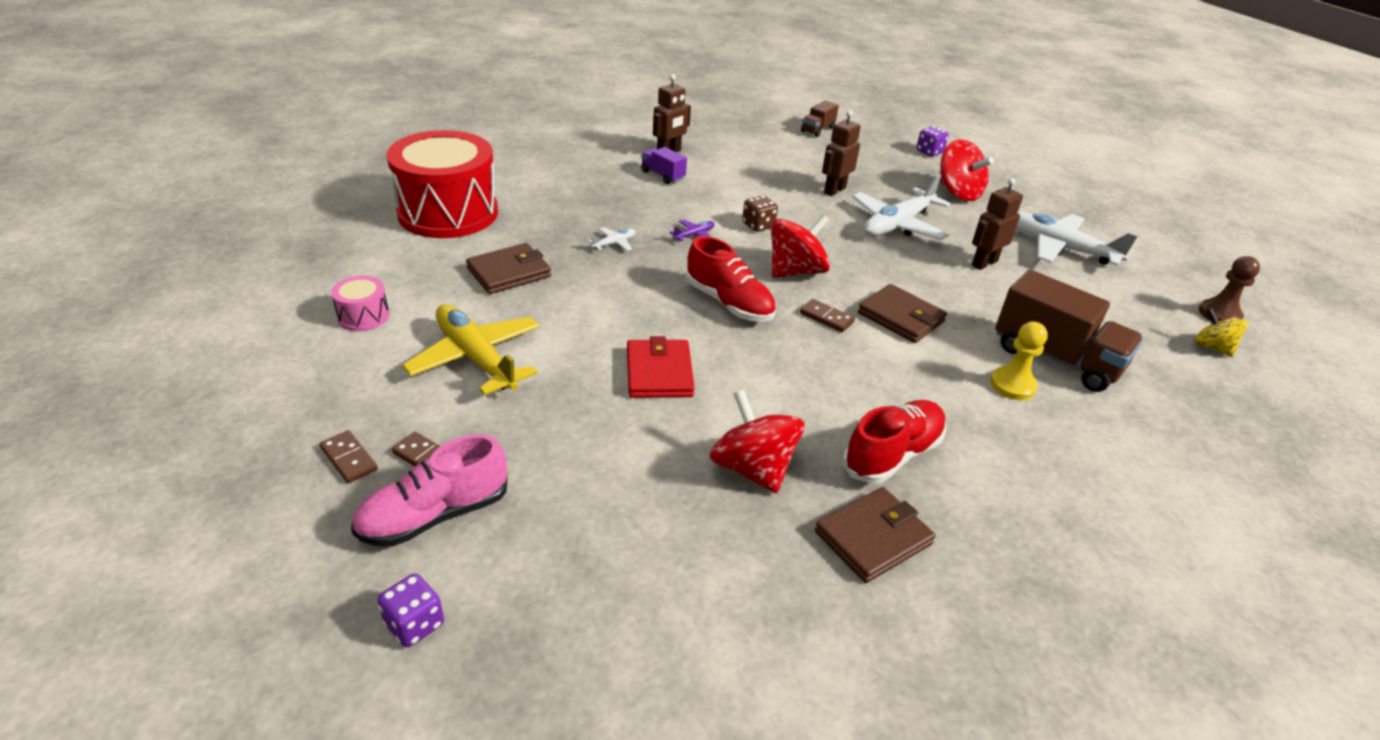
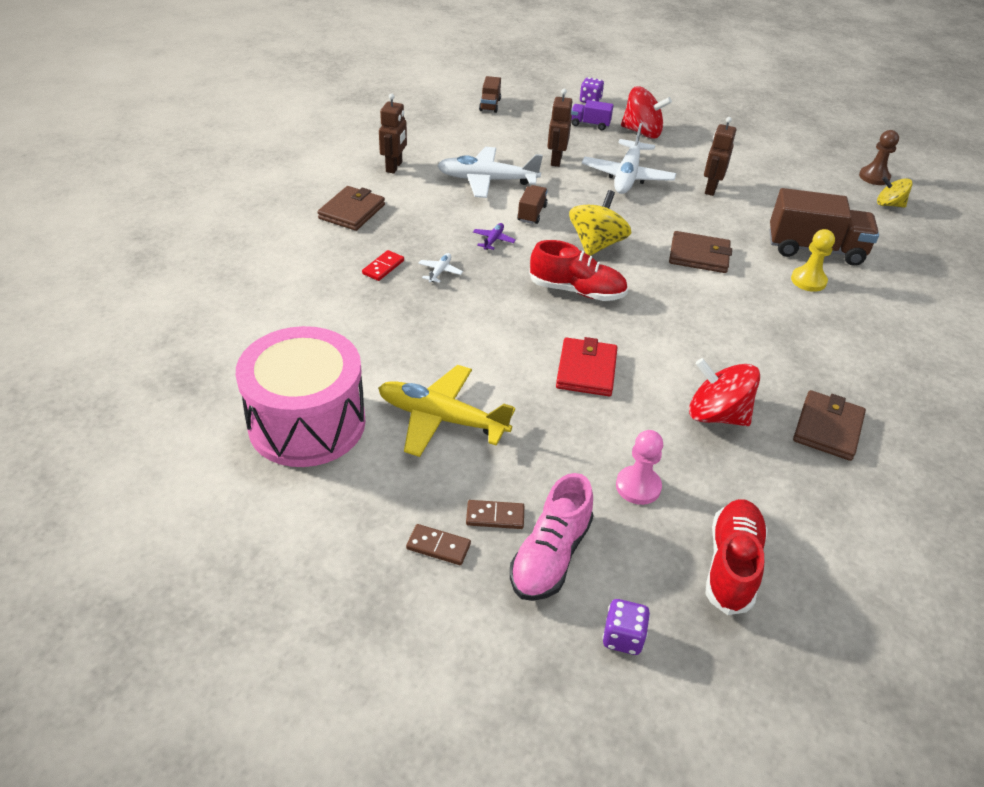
camera: 30 degrees left, 5 degrees up
pink drum [331,275,389,331] -> pink drum [236,326,366,467], size x2.39
red drum [387,130,498,238] -> none
brown wallet [466,243,551,294] -> brown wallet moved to [317,186,385,231]
red wallet [627,336,695,398] -> red wallet turned 45 degrees clockwise [556,337,617,396]
purple truck [641,147,687,184] -> purple truck moved to [571,100,614,130]
brown dice [742,195,778,232] -> brown truck [517,185,548,224]
red spinning top [771,214,830,278] -> yellow spinning top [569,190,631,256]
brown domino [800,299,855,332] -> none
red shoe [842,400,947,484] -> red shoe moved to [705,499,768,615]
white plane [1016,212,1138,266] -> white plane moved to [437,147,543,198]
none -> red domino [362,250,404,281]
none -> pink pawn [616,430,663,505]

